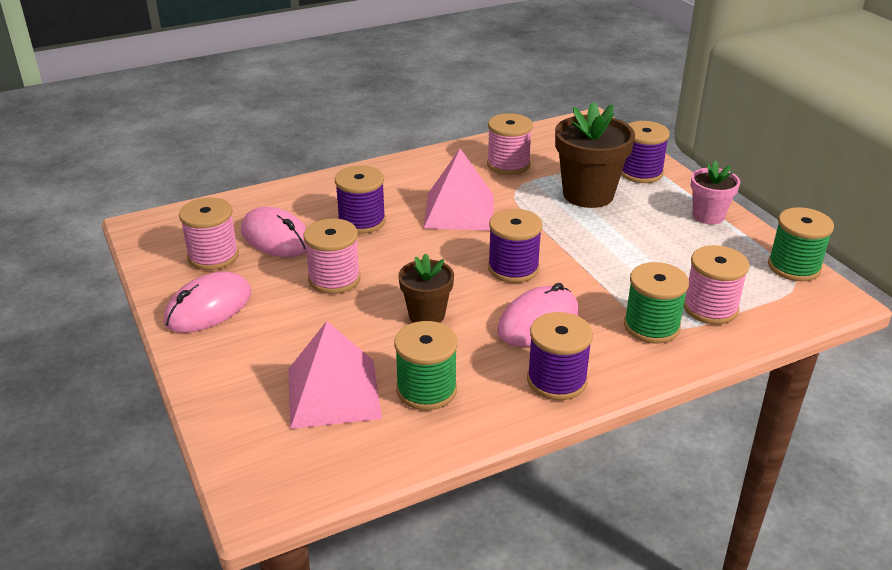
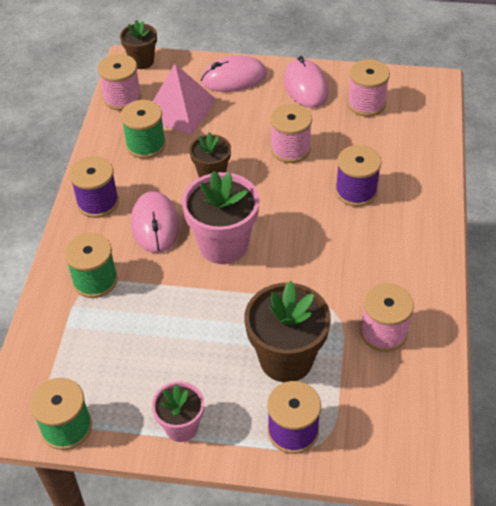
camera: 125 degrees right, 15 degrees up
pink mouse [241,207,306,257] -> pink mouse moved to [201,55,267,92]
pink pyramid [423,149,494,230] -> none
purple spool [488,209,543,283] -> pink flower pot [182,171,260,264]
pink spool [684,245,749,324] -> pink spool moved to [98,54,141,111]
none -> brown flower pot [120,20,157,69]

